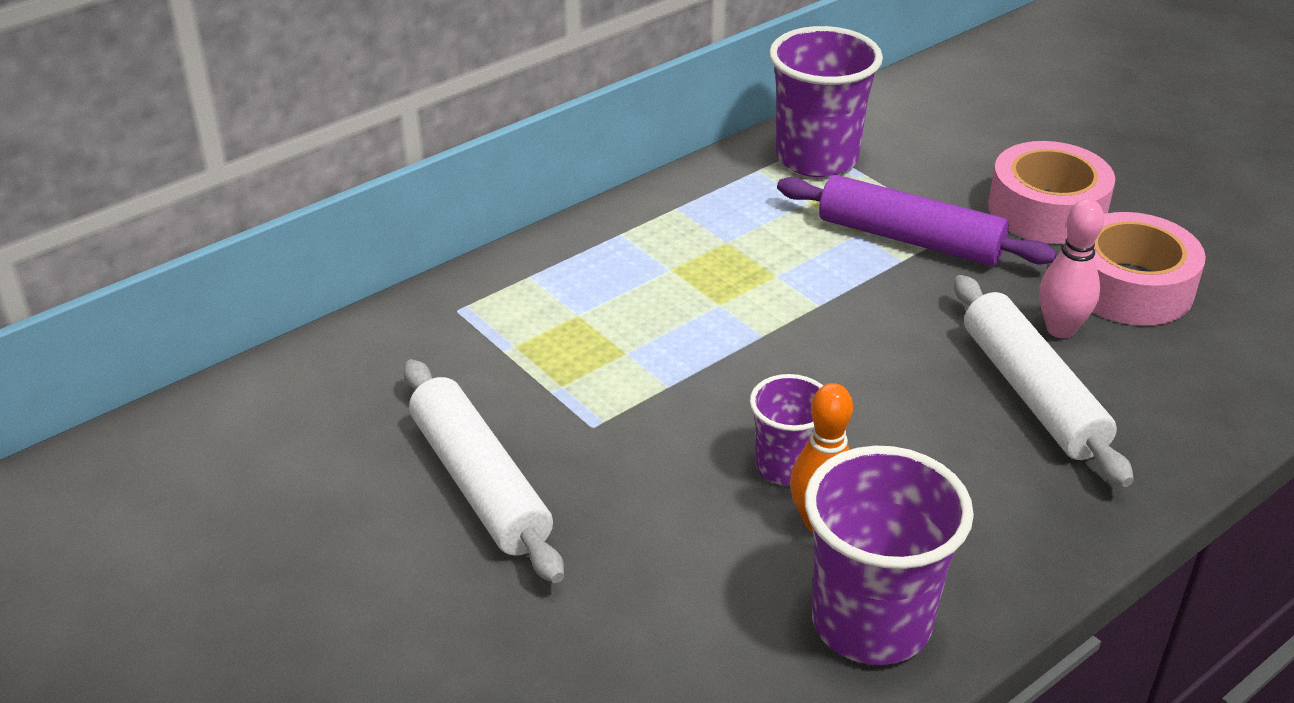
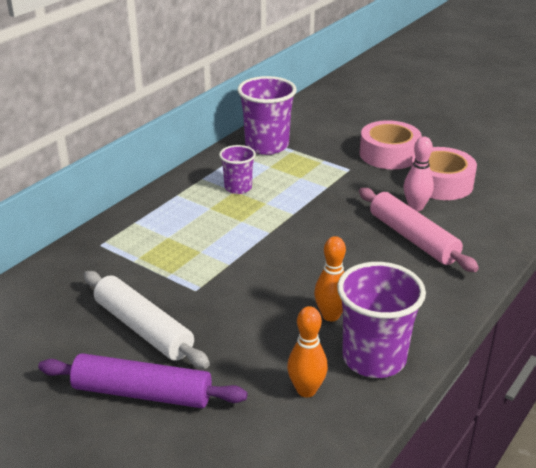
camera: 15 degrees left, 5 degrees down
purple cup [750,374,823,485] -> purple cup moved to [219,145,256,194]
purple rolling pin [777,175,1057,266] -> purple rolling pin moved to [38,353,247,408]
white rolling pin [954,275,1134,487] -> pink rolling pin [359,188,479,272]
none -> orange bowling pin [287,306,328,397]

